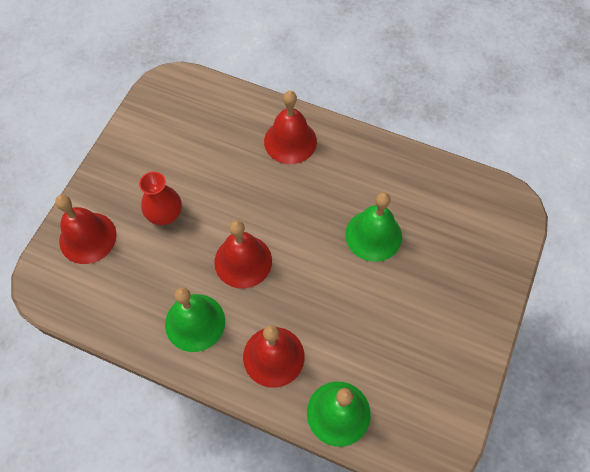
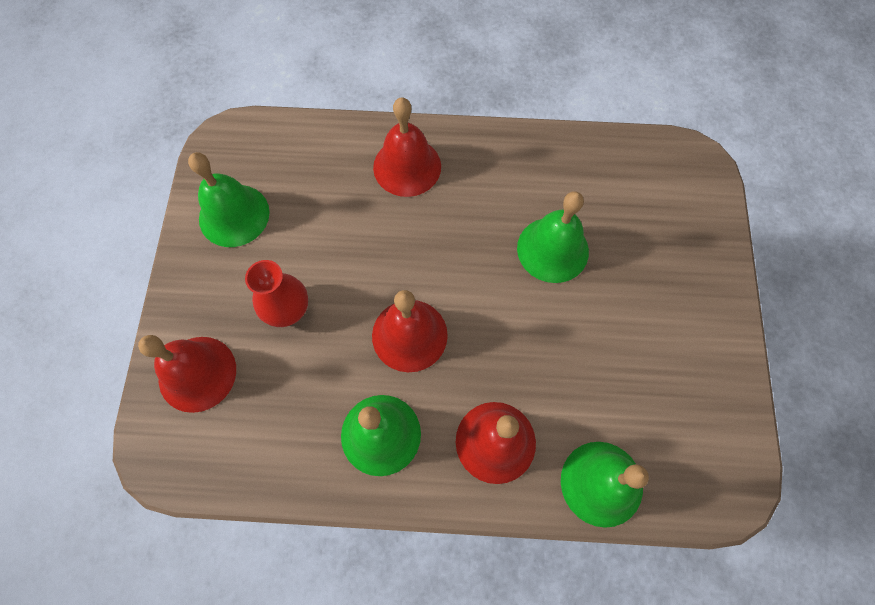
camera: 20 degrees left, 5 degrees up
none -> green bell [188,152,270,247]

